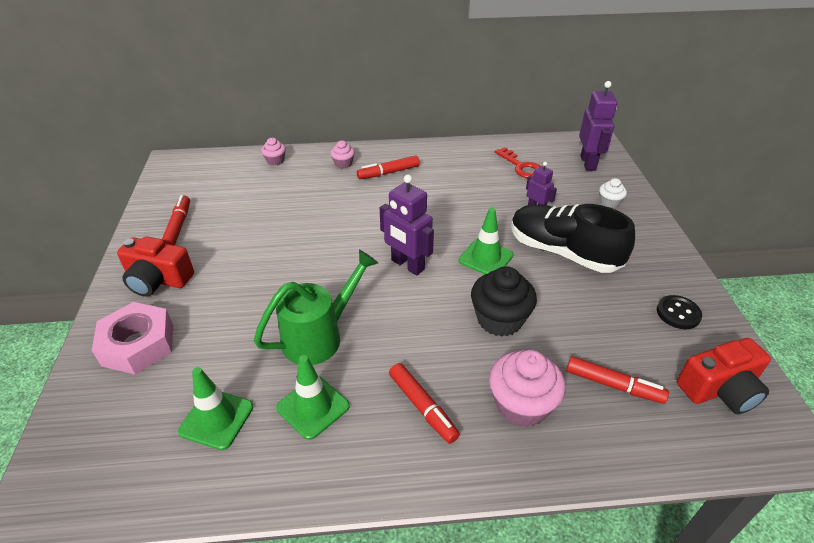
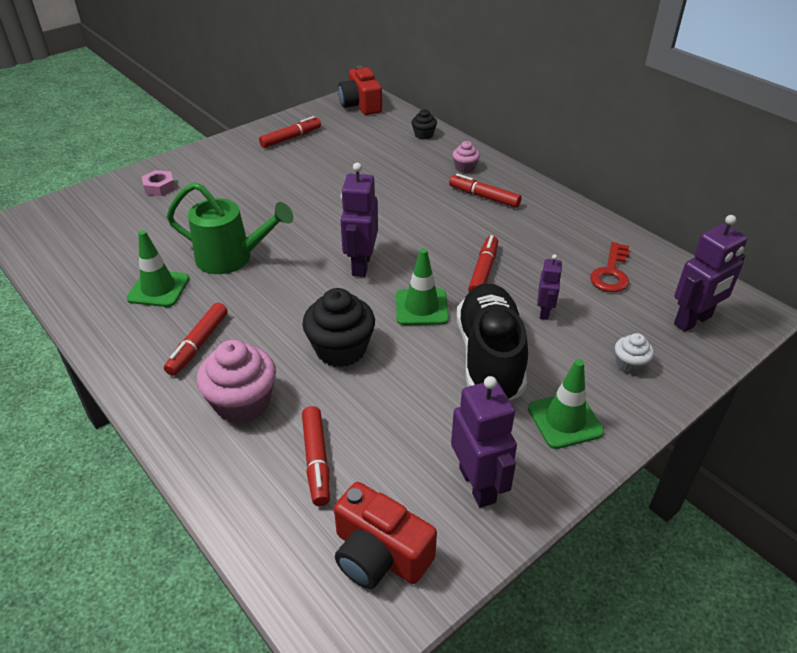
camera: 55 degrees right, 0 degrees up
pink nut [92,302,173,375] -> pink nut [142,170,175,196], size x0.53
red camera [117,236,194,297] -> red camera moved to [338,65,382,115]
green traffic cone [178,367,253,450] -> green traffic cone moved to [528,359,604,449]
pink cupcake [261,138,286,165] -> black cupcake [411,109,437,139]
black button [657,295,702,329] -> purple robot [451,376,517,508]
none -> red marker [468,235,498,292]

